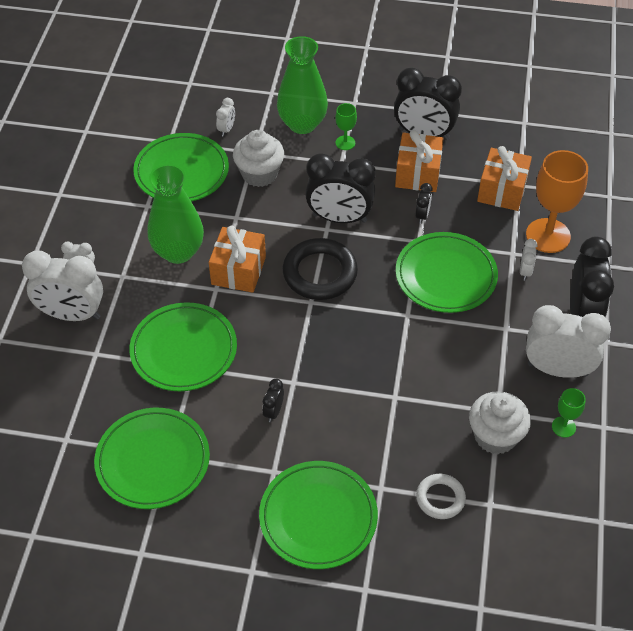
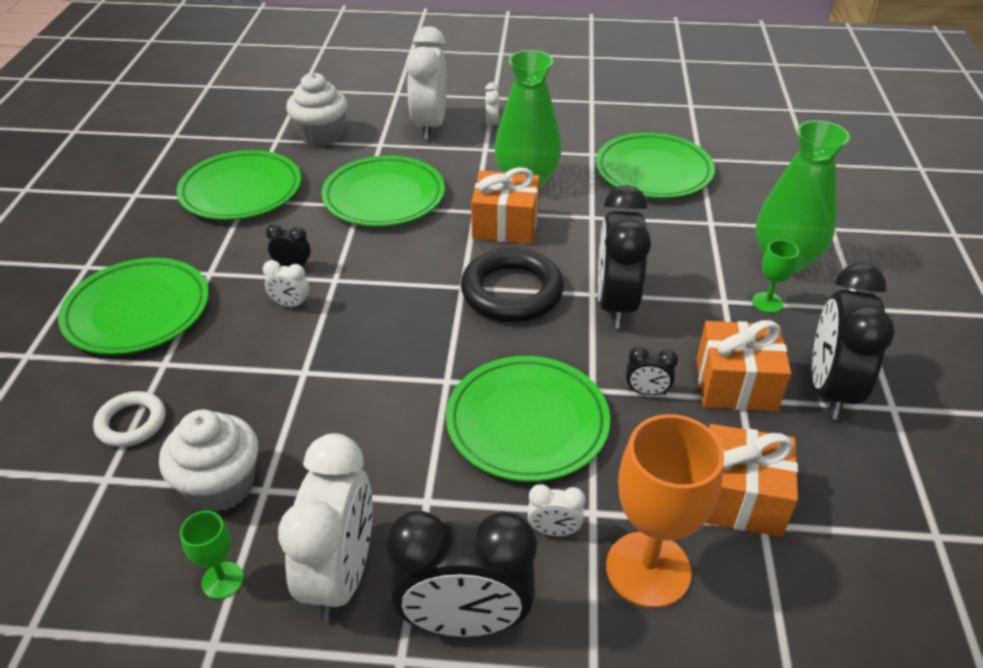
camera: 85 degrees right, 10 degrees down
white clock [216,98,235,137] -> white clock moved to [263,260,309,308]
white cupcake [233,130,284,187] -> white cupcake moved to [286,72,348,147]

